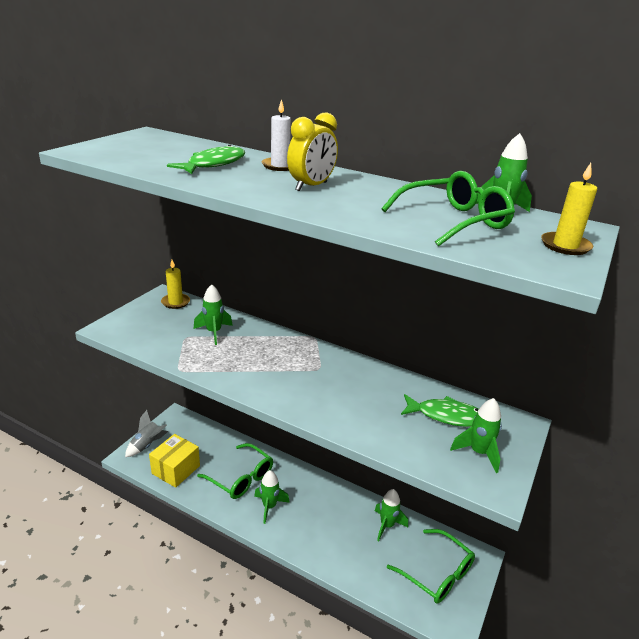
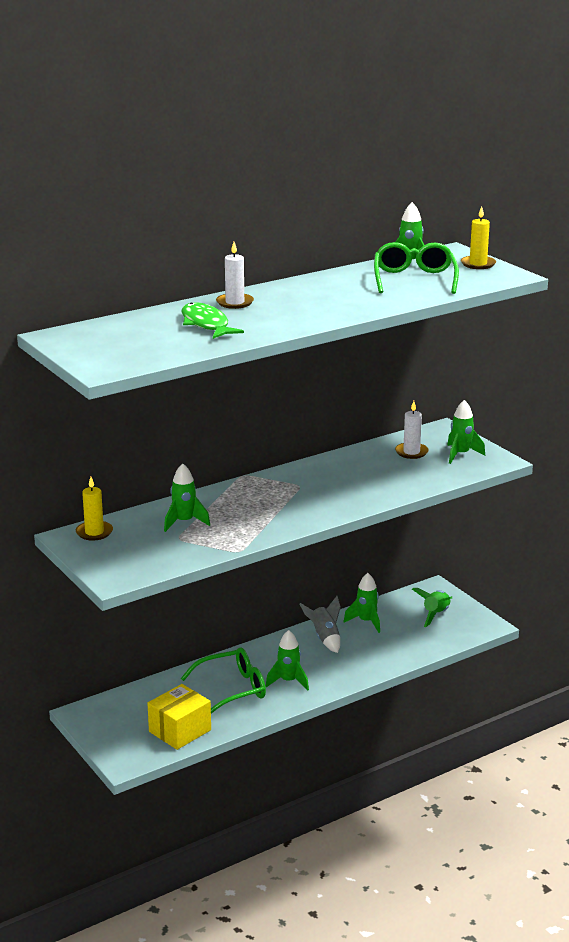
camera: 60 degrees left, 5 degrees down
grey rocket [125,410,168,457] -> grey rocket moved to [299,596,341,653]
yellow box [149,434,200,488] -> yellow box turned 75 degrees clockwise [147,684,211,750]
yellow clock [287,112,338,191] -> none
green glasses [387,529,475,604] -> green rocket [412,588,452,627]
green fish [401,394,479,427] -> white candle [395,401,429,459]

